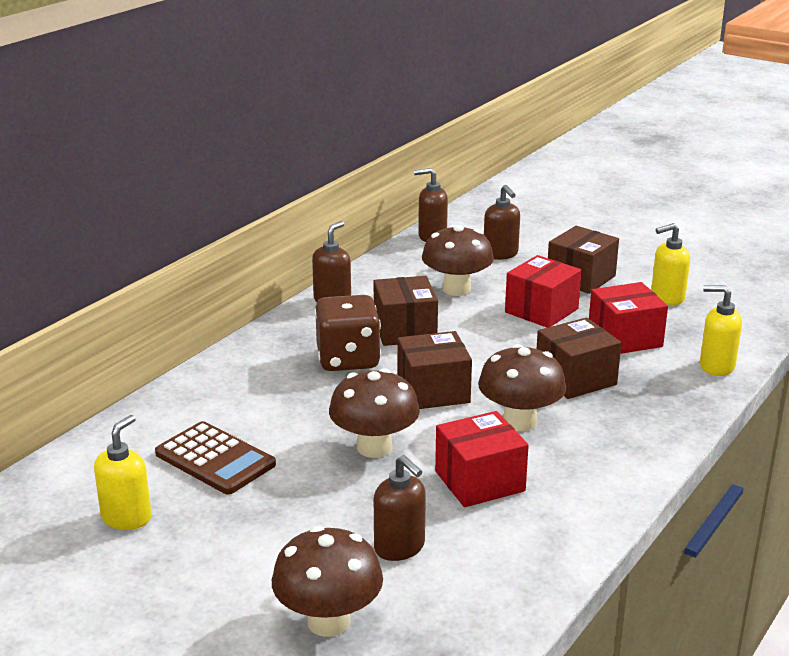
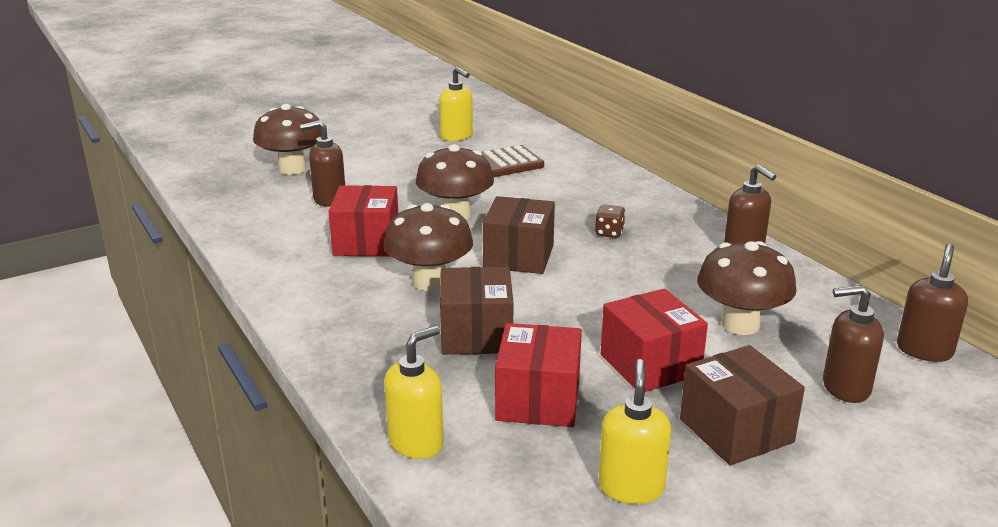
camera: 115 degrees right, 0 degrees up
brown dice [315,295,381,371] -> brown dice [595,204,625,238], size x0.43
brown box [374,276,438,346] -> none

